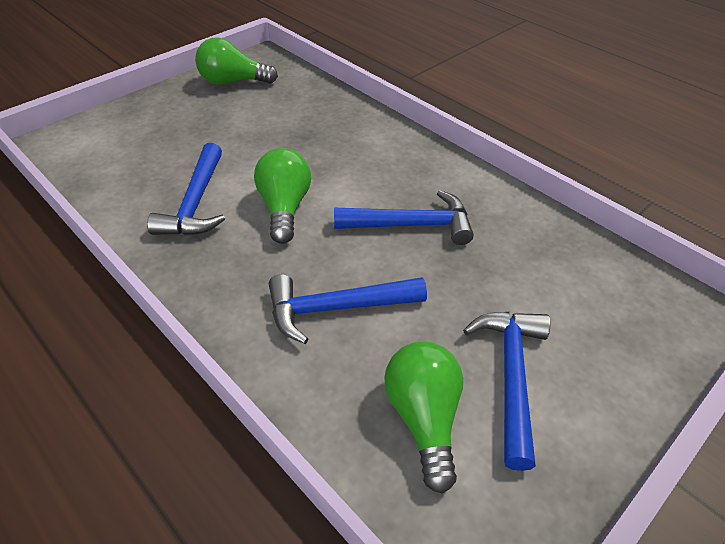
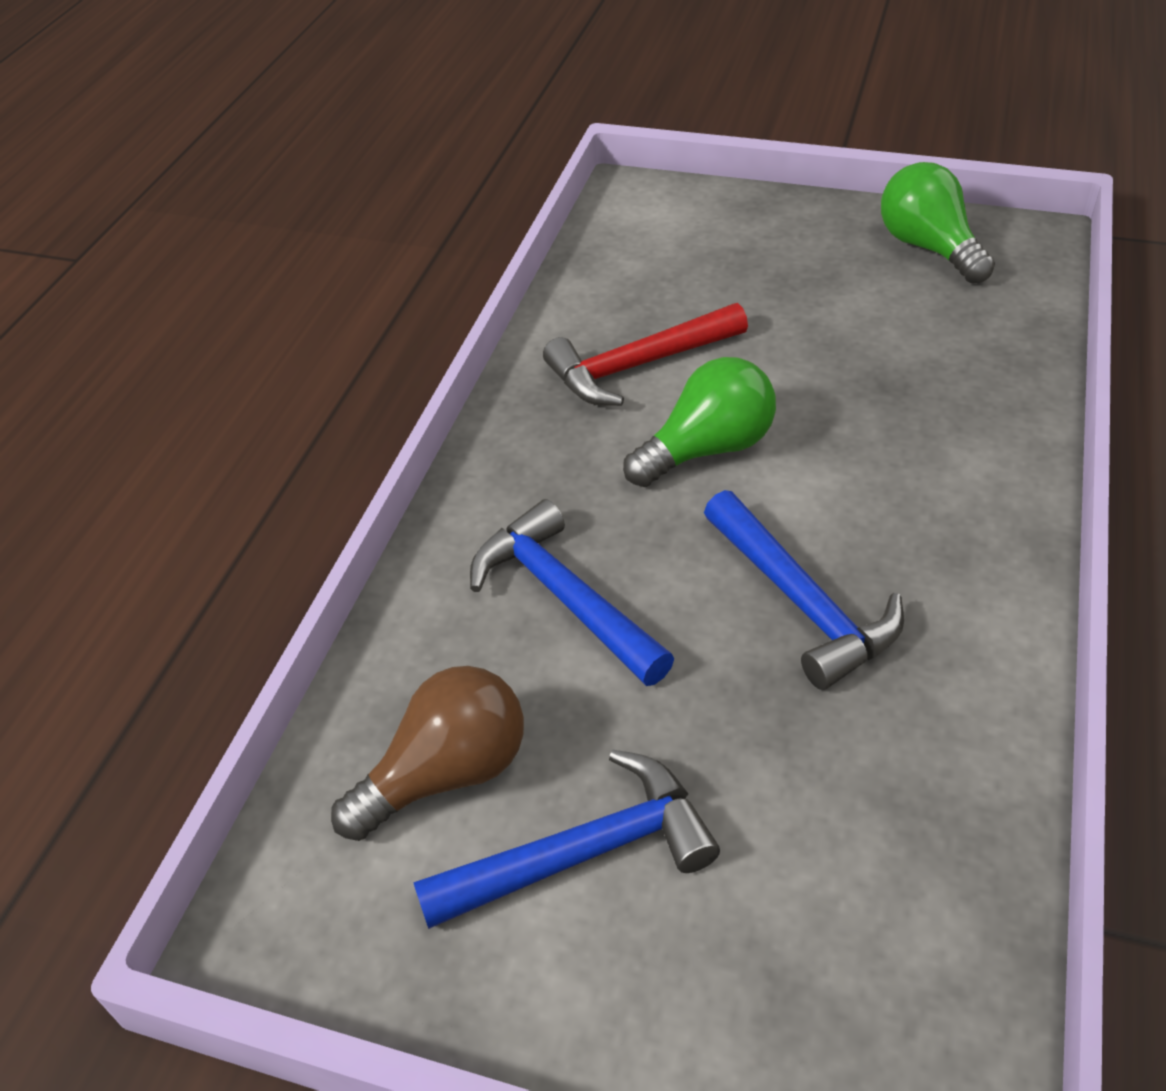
camera: 65 degrees right, 0 degrees up
blue hammer [147,143,225,236] -> red hammer [543,303,748,406]
green light bulb [384,341,463,494] -> brown light bulb [331,666,524,841]

